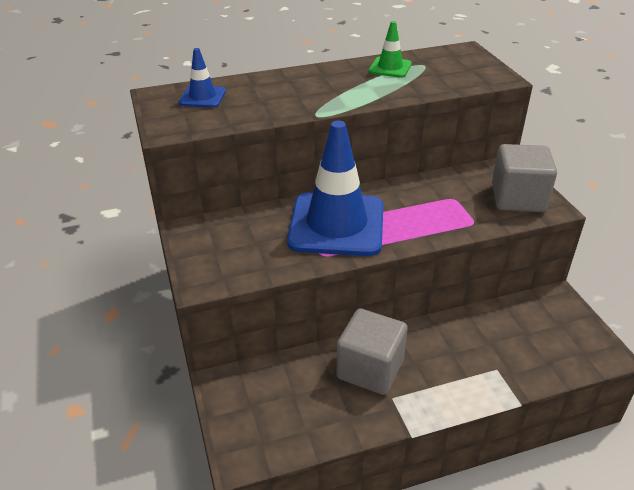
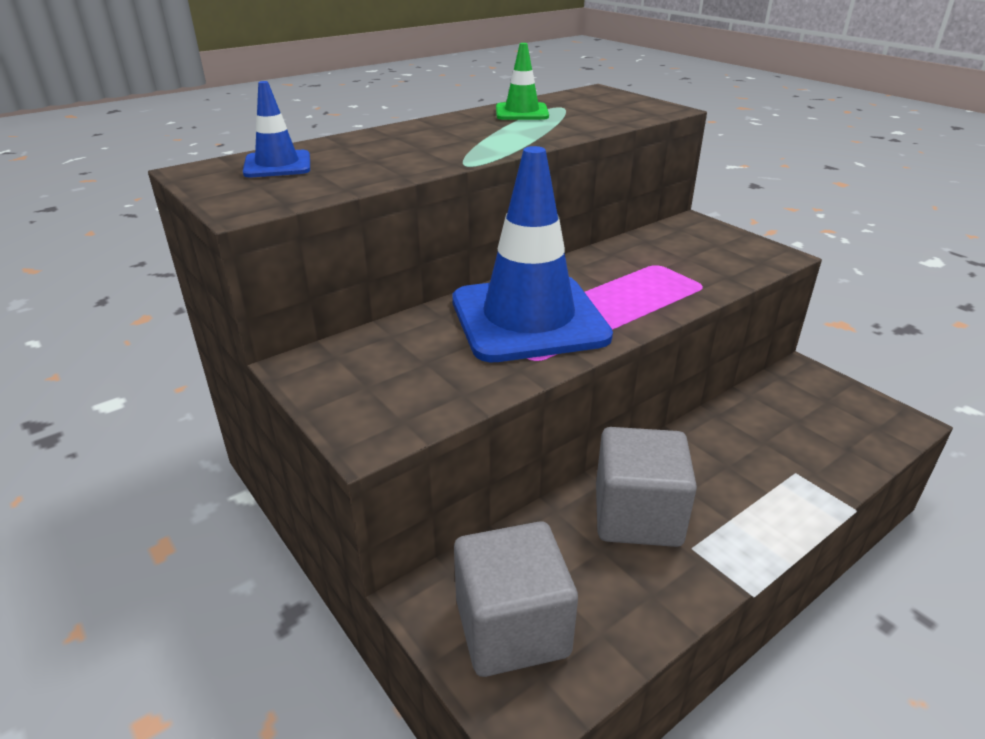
camera: 20 degrees left, 5 degrees down
grey cube [492,144,557,212] -> grey cube moved to [454,521,578,677]

